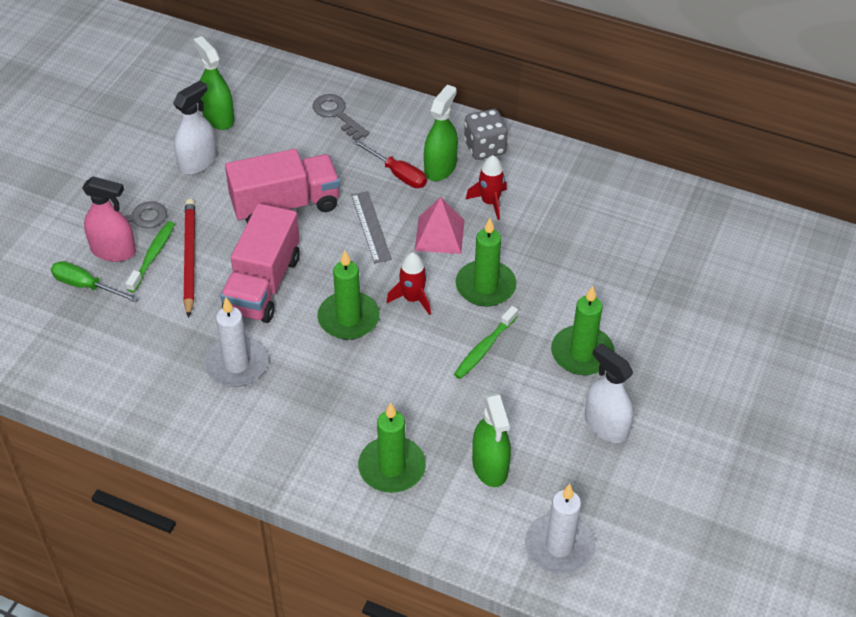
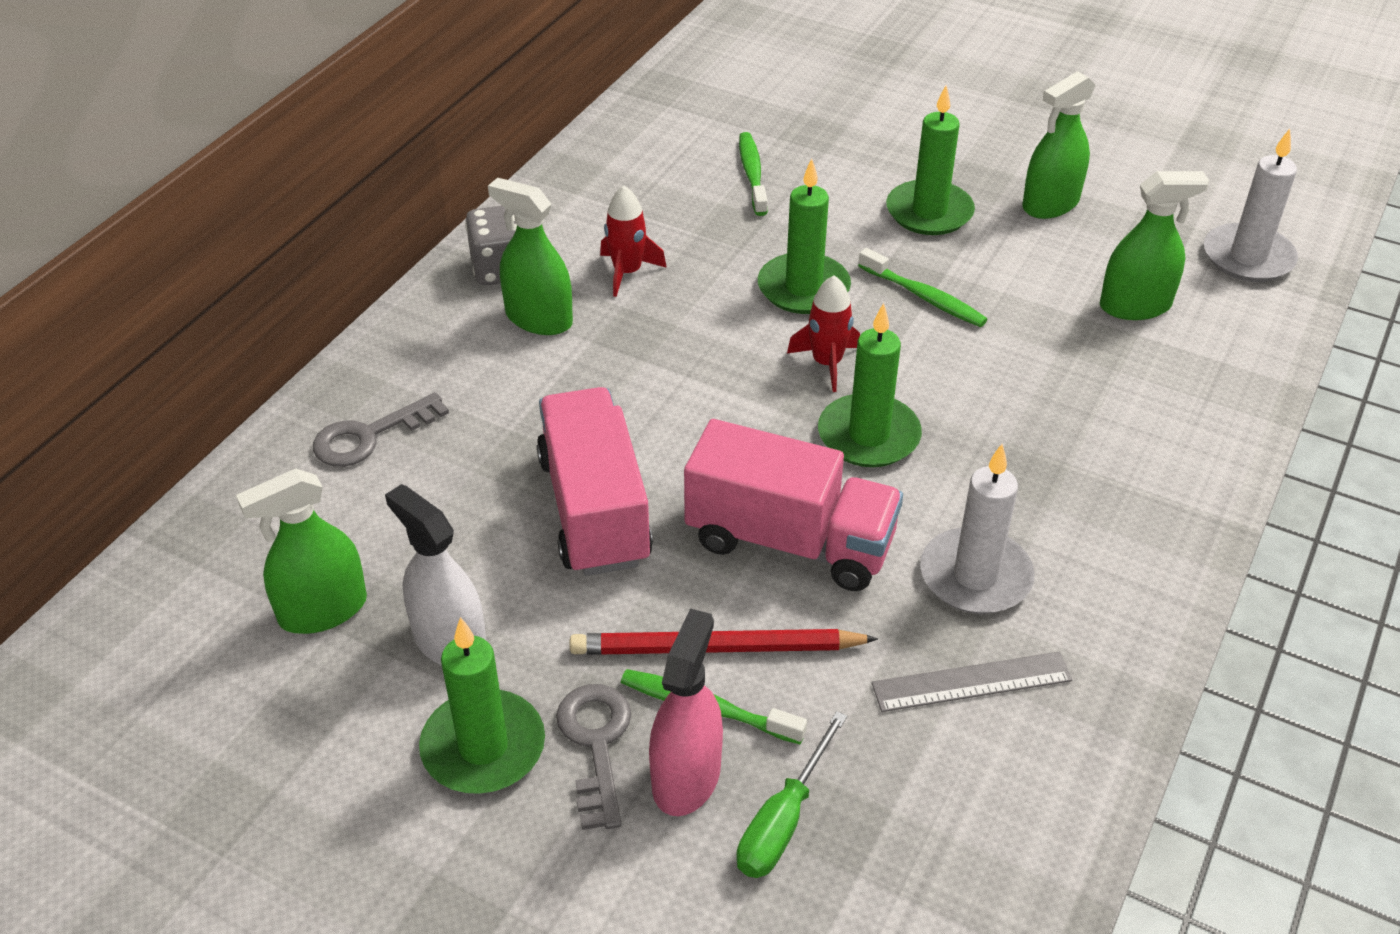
camera: 85 degrees left, 5 degrees down
grey ruler [351,191,392,263] -> grey ruler moved to [872,652,1072,712]
red screwdriver [354,140,427,188] -> none
green candle [358,402,426,493] -> green candle moved to [419,617,545,794]
pink pyramid [414,197,465,254] -> none
white spray bottle [585,344,634,443] -> green spray bottle [1022,71,1096,219]
none -> green toothbrush [739,132,768,216]

